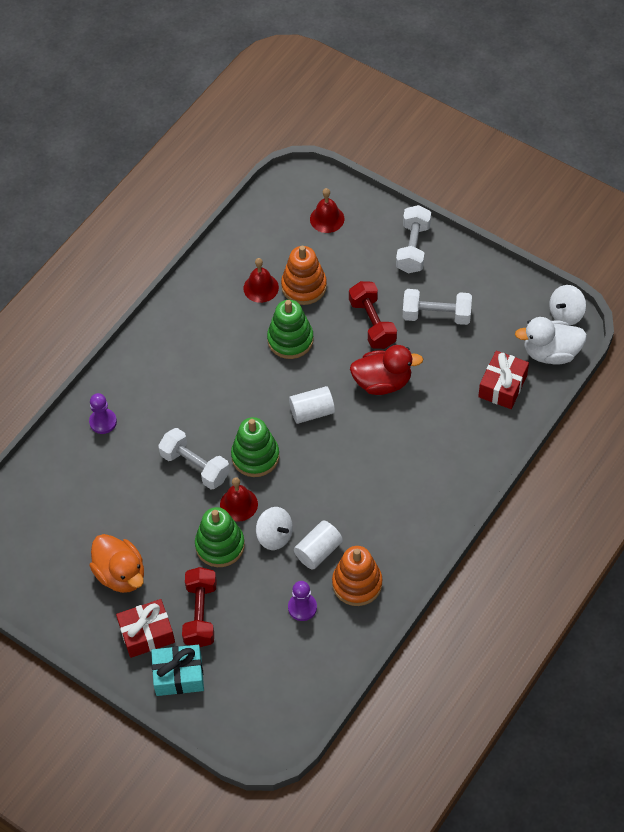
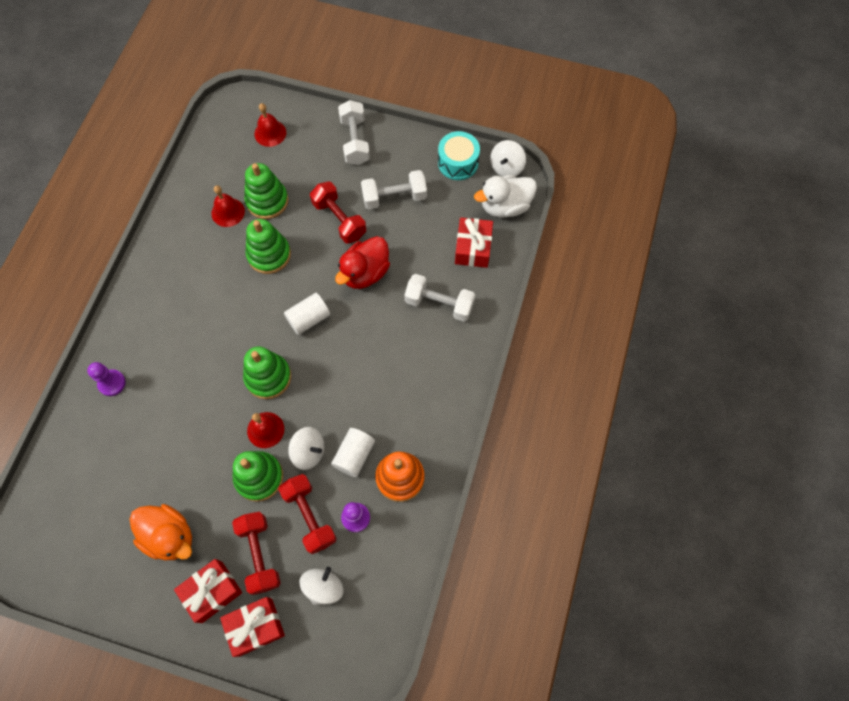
camera: 20 degrees left, 10 degrees up
turquoise gift [151,645,204,696] -> red gift [220,597,285,657]
white dumbbell [158,428,230,489] -> white dumbbell moved to [405,274,475,322]
orange stacking toy [281,246,327,305] -> green stacking toy [244,163,288,219]
red duck [350,345,423,395] -> red duck turned 150 degrees clockwise [335,236,390,289]
none -> red dumbbell [278,474,337,554]
none -> white spinning top [299,567,344,605]
none -> turquoise drum [438,131,480,180]

